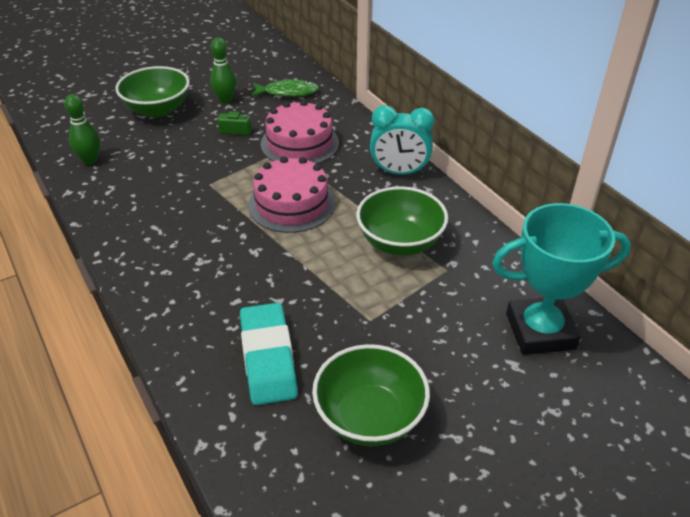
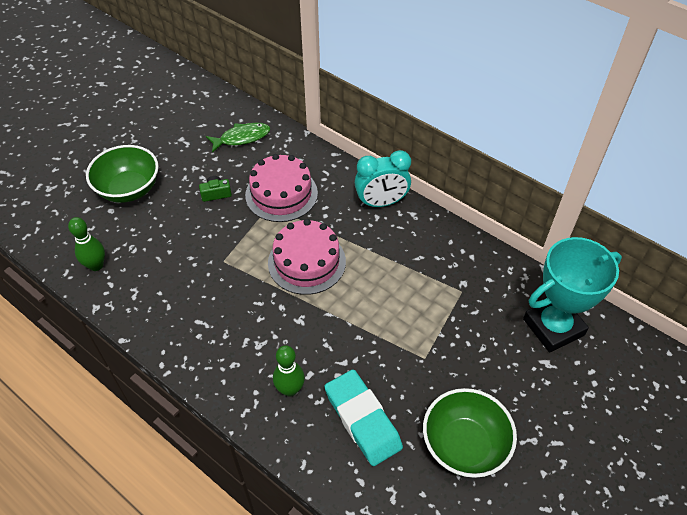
camera: 20 degrees left, 10 degrees up
green bowling pin [210,38,236,103] -> green bowling pin moved to [273,345,305,396]
green bowl [356,186,448,256] -> none

